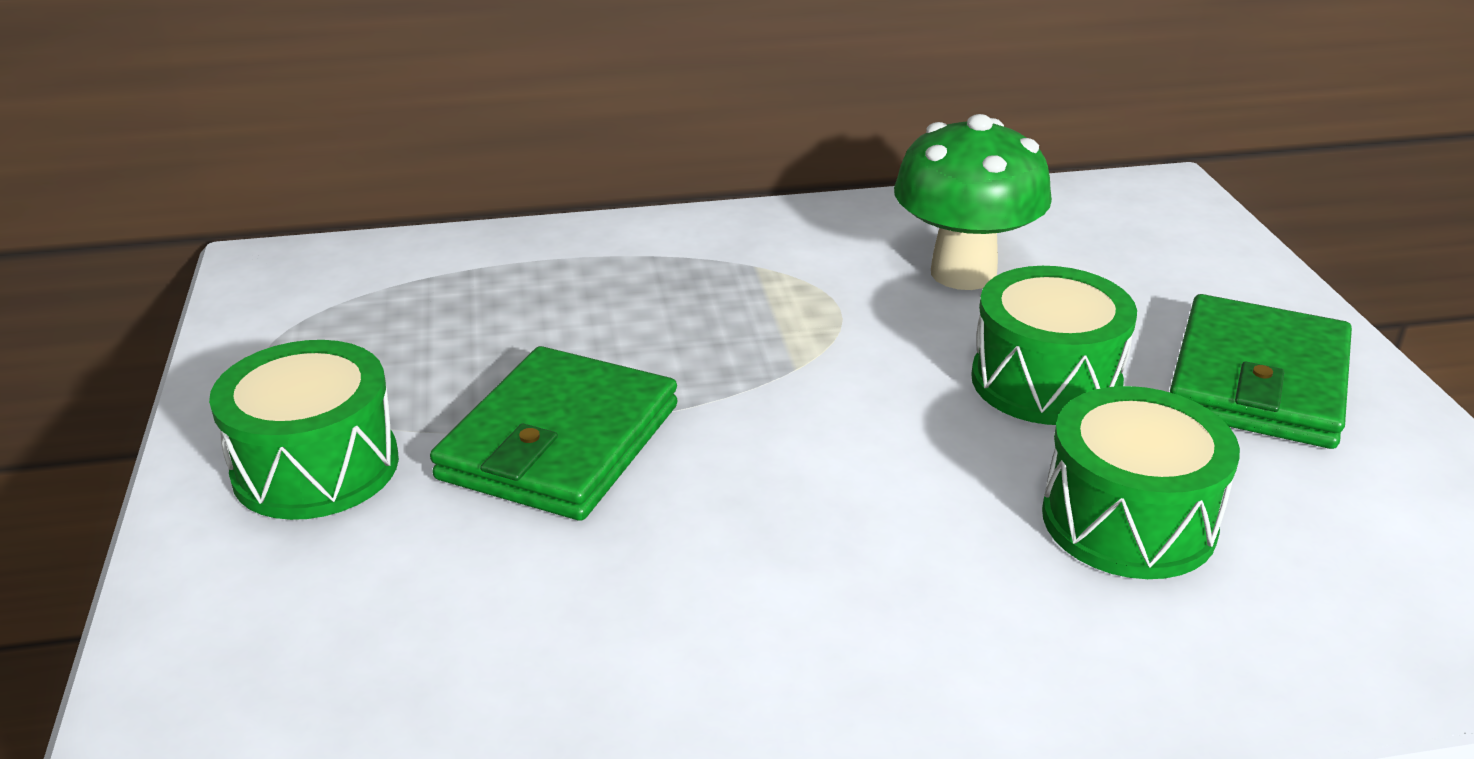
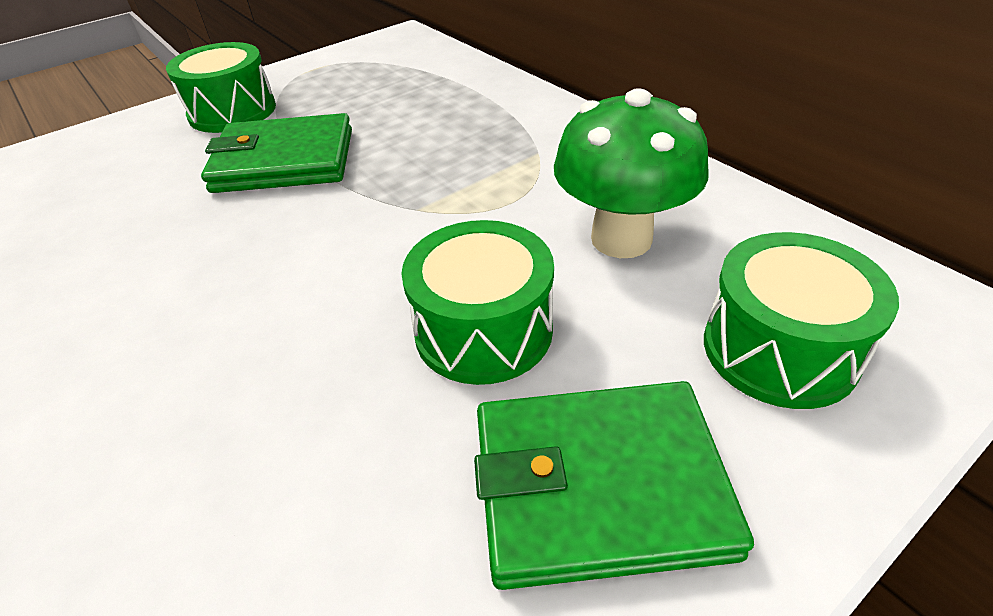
camera: 65 degrees right, 10 degrees up
green drum [1042,386,1240,579] -> green drum moved to [704,232,899,409]

